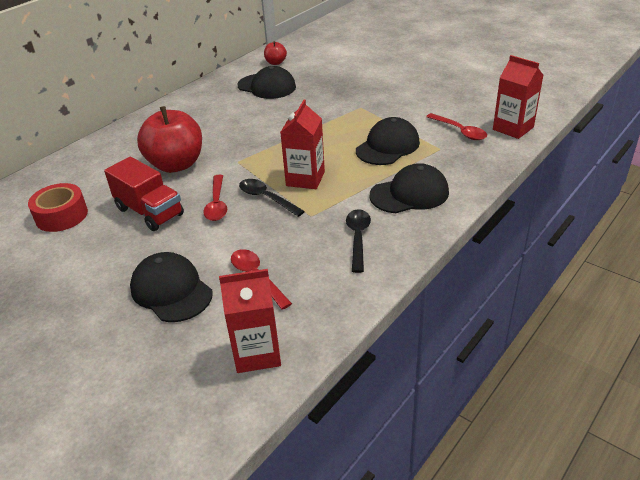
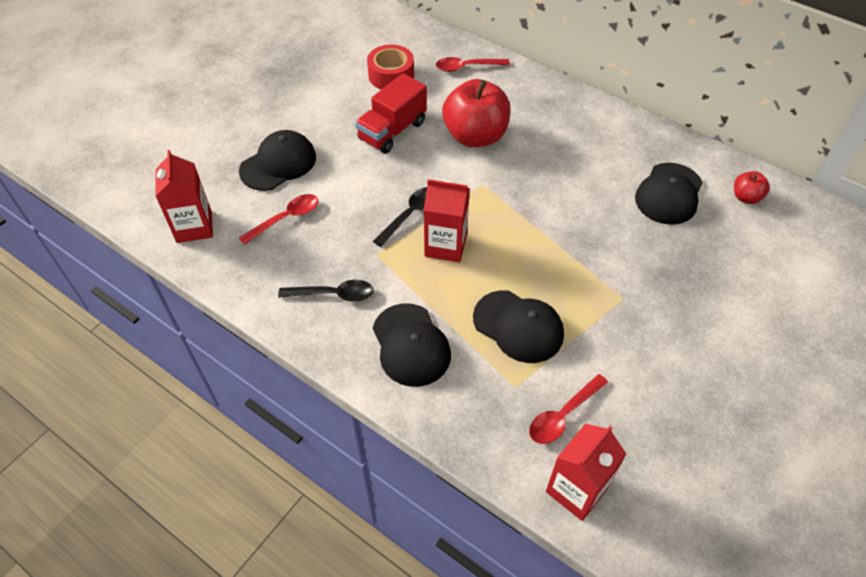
camera: 85 degrees right, 15 degrees up
red spoon [203,175,227,221] -> red spoon moved to [436,57,510,72]

